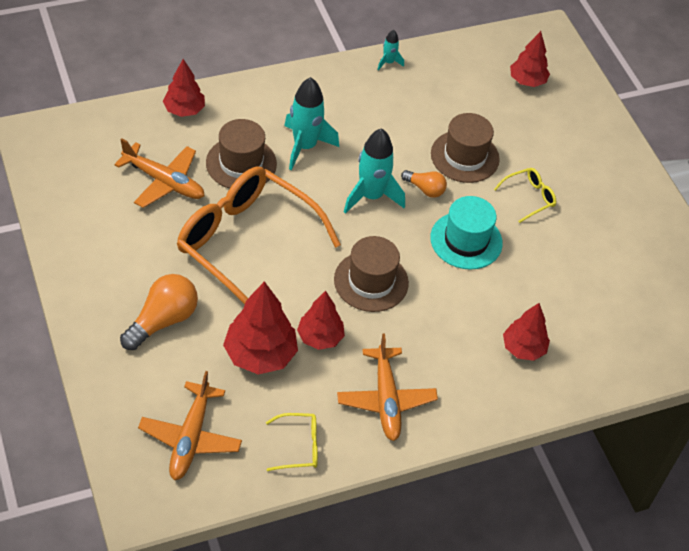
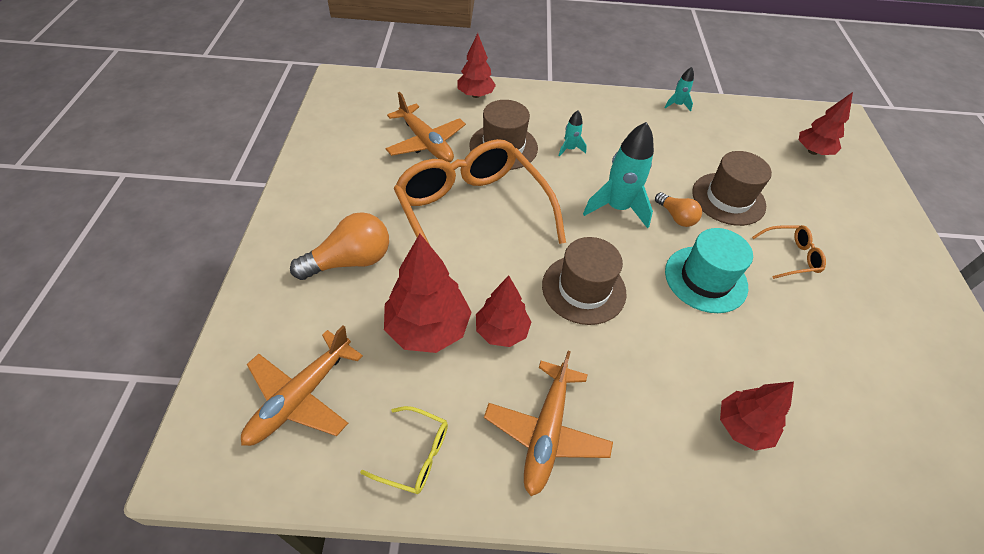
camera: 25 degrees right, 0 degrees up
turquoise rocket [284,77,339,170] -> turquoise rocket [559,110,587,157], size x0.49
yellow glasses [494,168,556,223] -> orange glasses [752,225,826,279]

